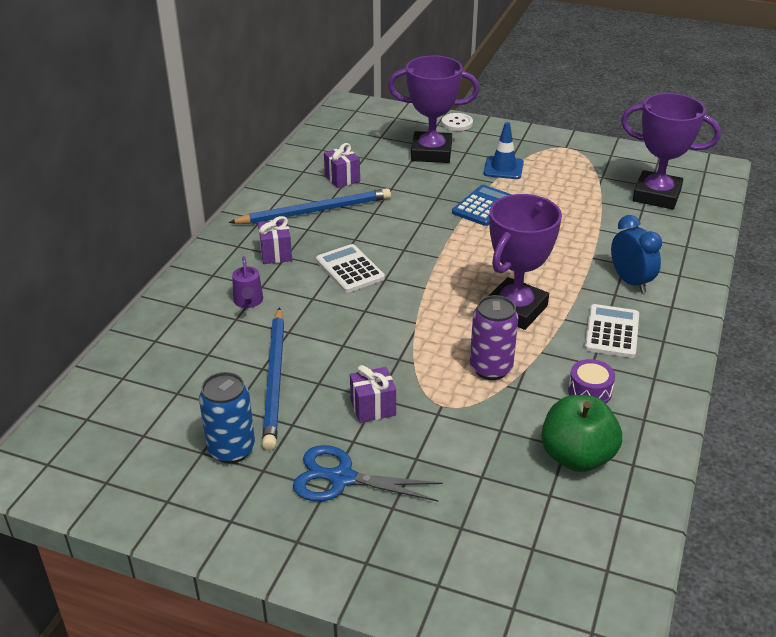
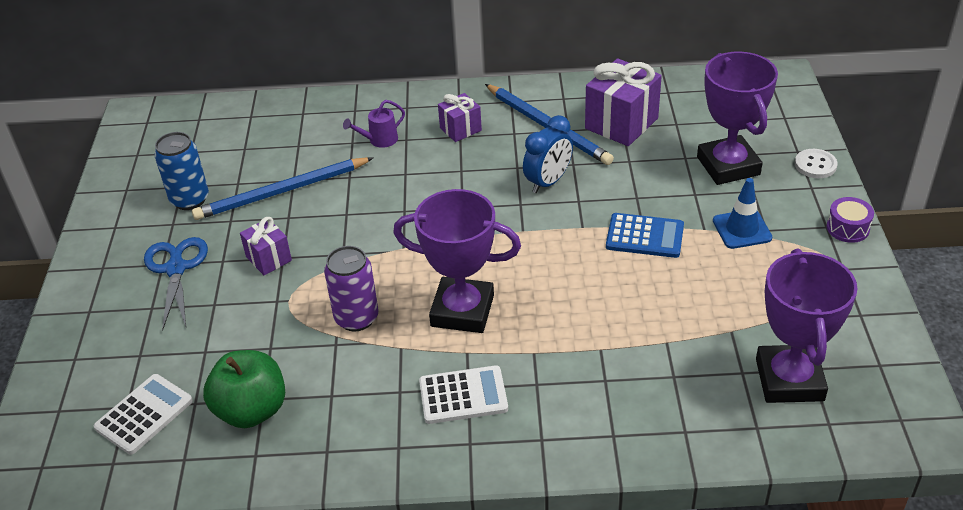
camera: 70 degrees right, 5 degrees up
white calculator [316,244,385,293] -> white calculator moved to [94,374,193,455]
purple gift [324,143,360,188] -> purple gift [585,58,662,146], size x1.76
purple drum [568,359,615,403] -> purple drum moved to [827,197,874,243]
blue clock [611,215,662,293] -> blue clock moved to [523,115,573,193]

